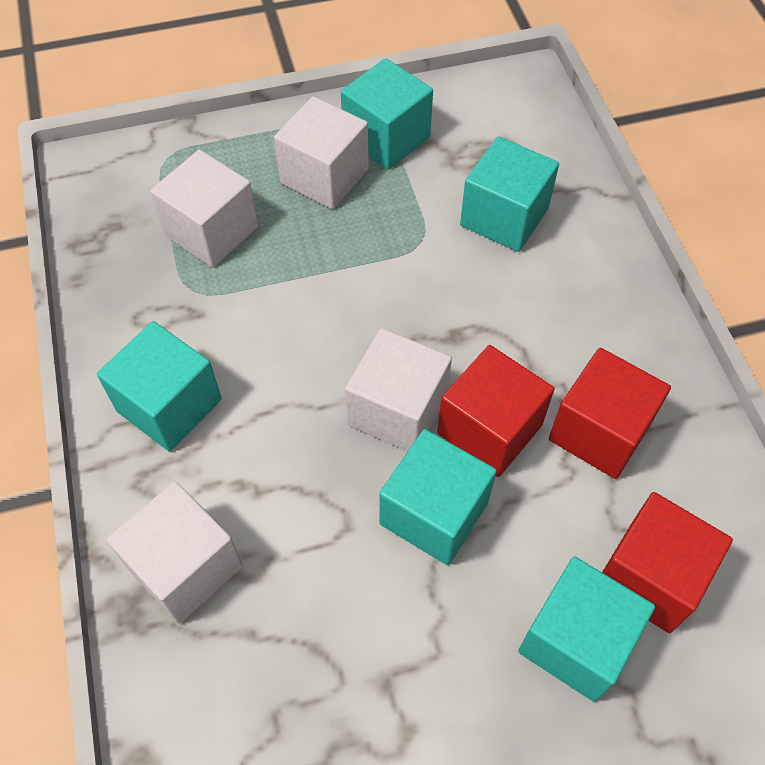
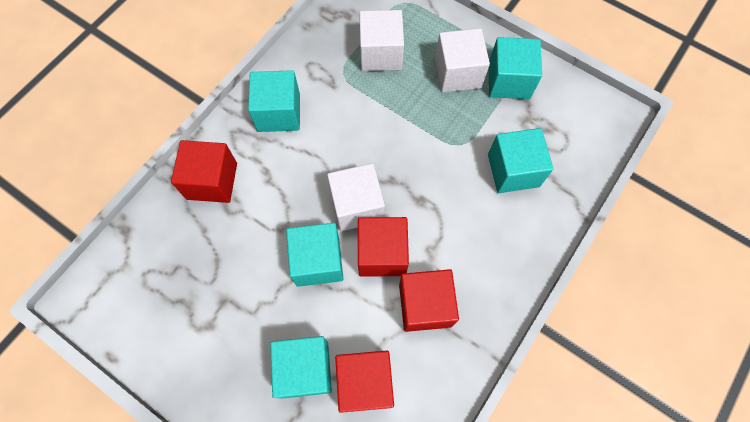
camera: 50 degrees right, 10 degrees up
white cube [106,481,242,624] -> red cube [171,140,237,203]

